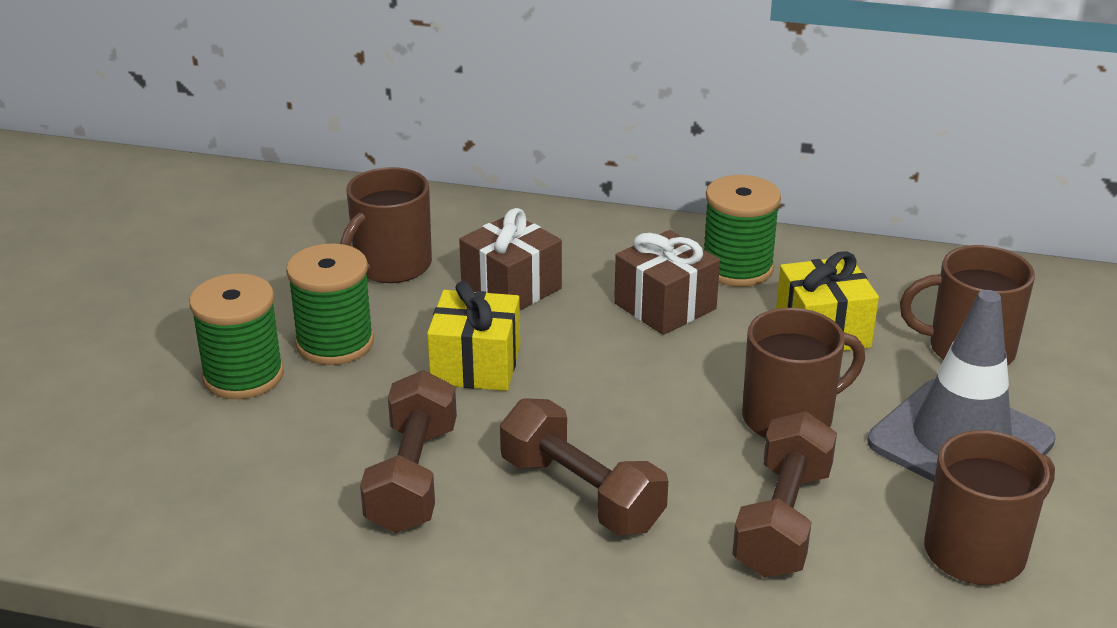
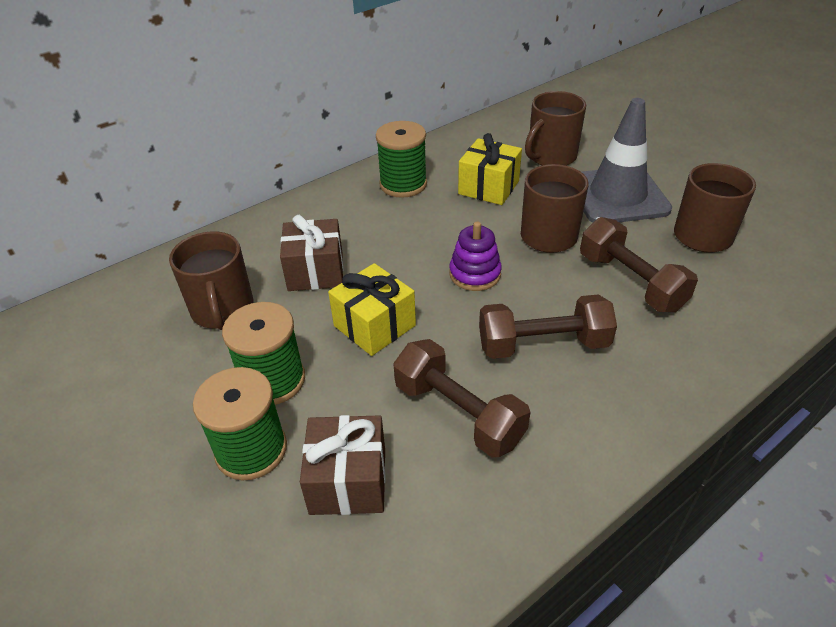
camera: 50 degrees left, 10 degrees up
brown gift [614,230,720,335] -> brown gift moved to [300,415,386,515]
none -> purple stacking toy [449,222,502,291]

